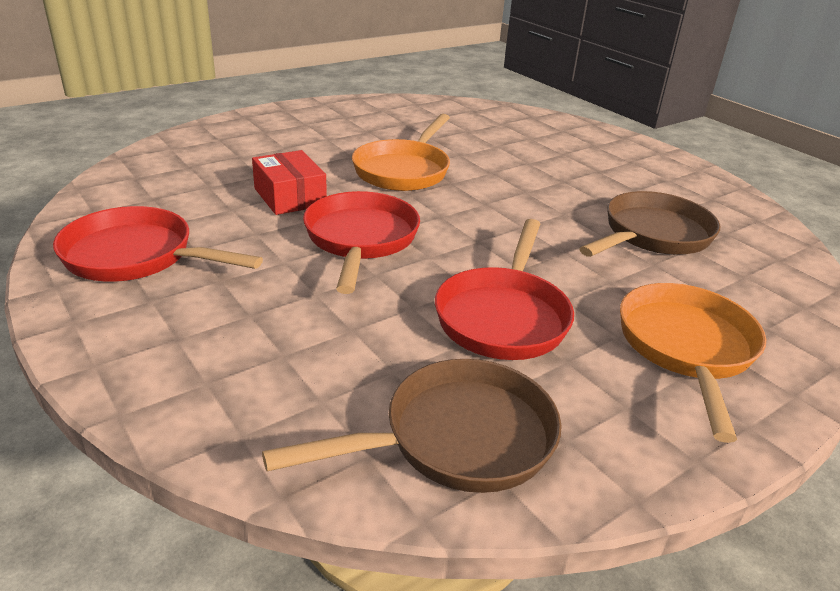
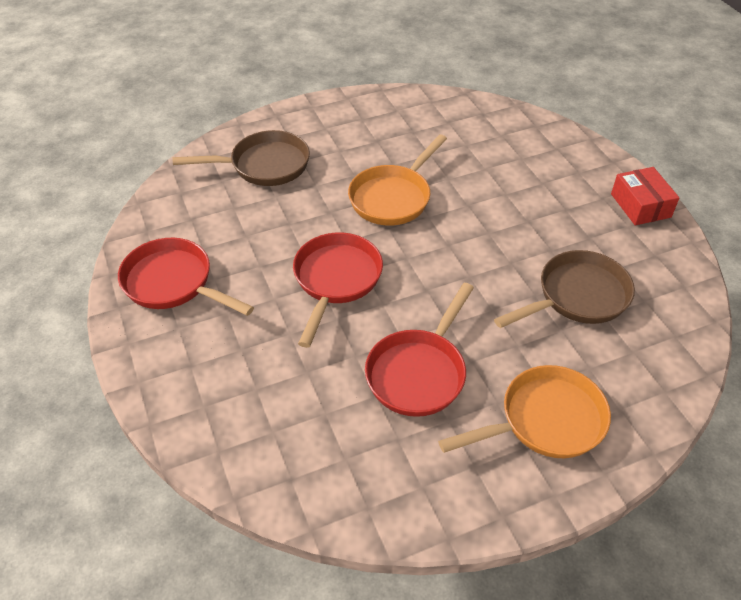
camera: 15 degrees right, 15 degrees up
red box [252,150,327,215] -> red box moved to [611,167,680,226]
brown pan [262,359,562,493] -> brown pan moved to [173,130,310,186]
orange pan [620,283,766,443] -> orange pan turned 45 degrees clockwise [438,365,611,458]

